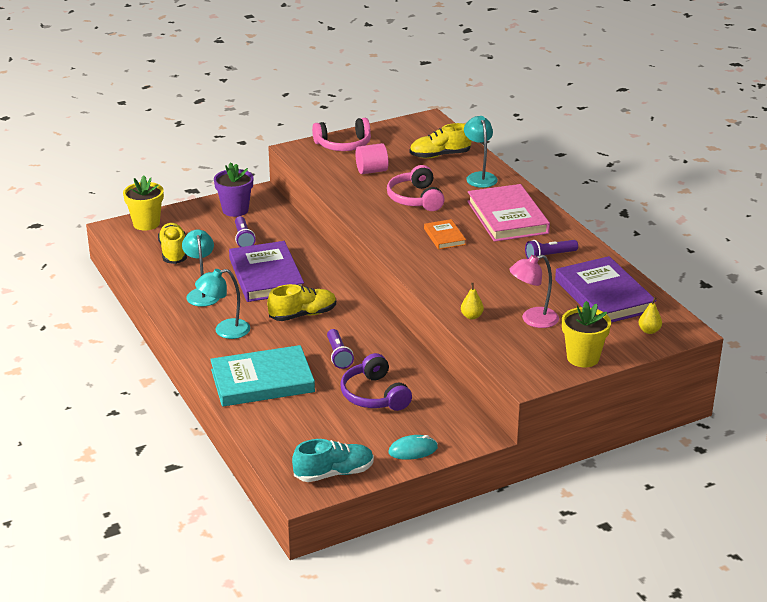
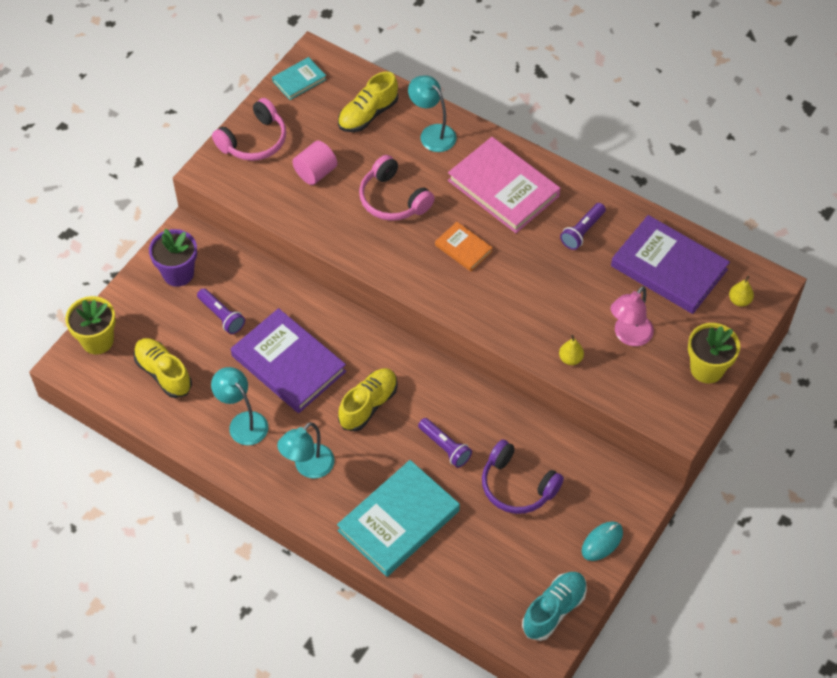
camera: 30 degrees left, 25 degrees up
none -> turquoise book [272,57,326,100]

